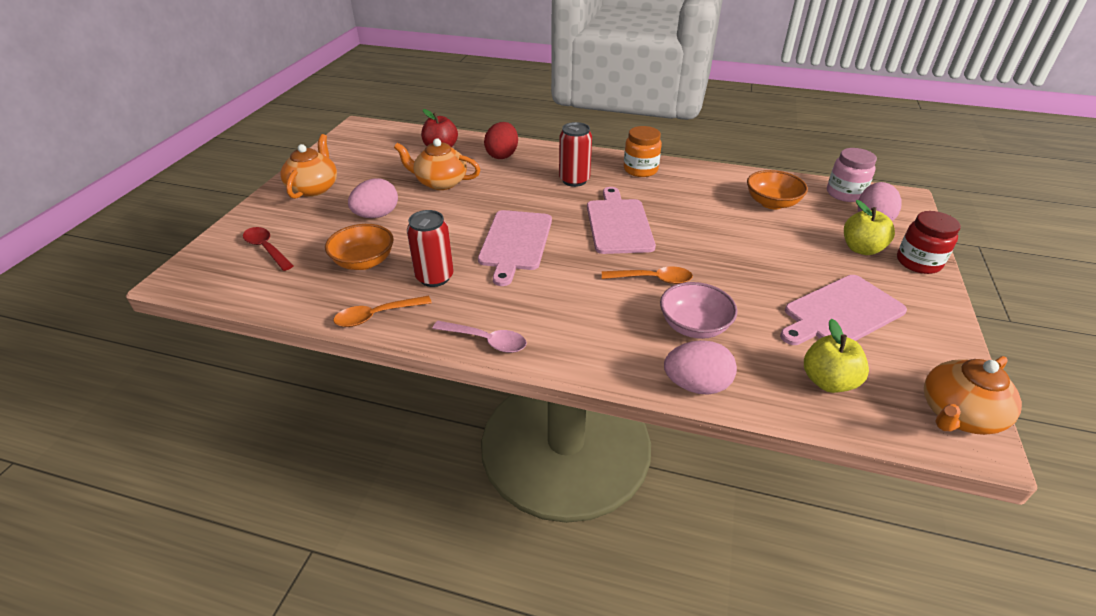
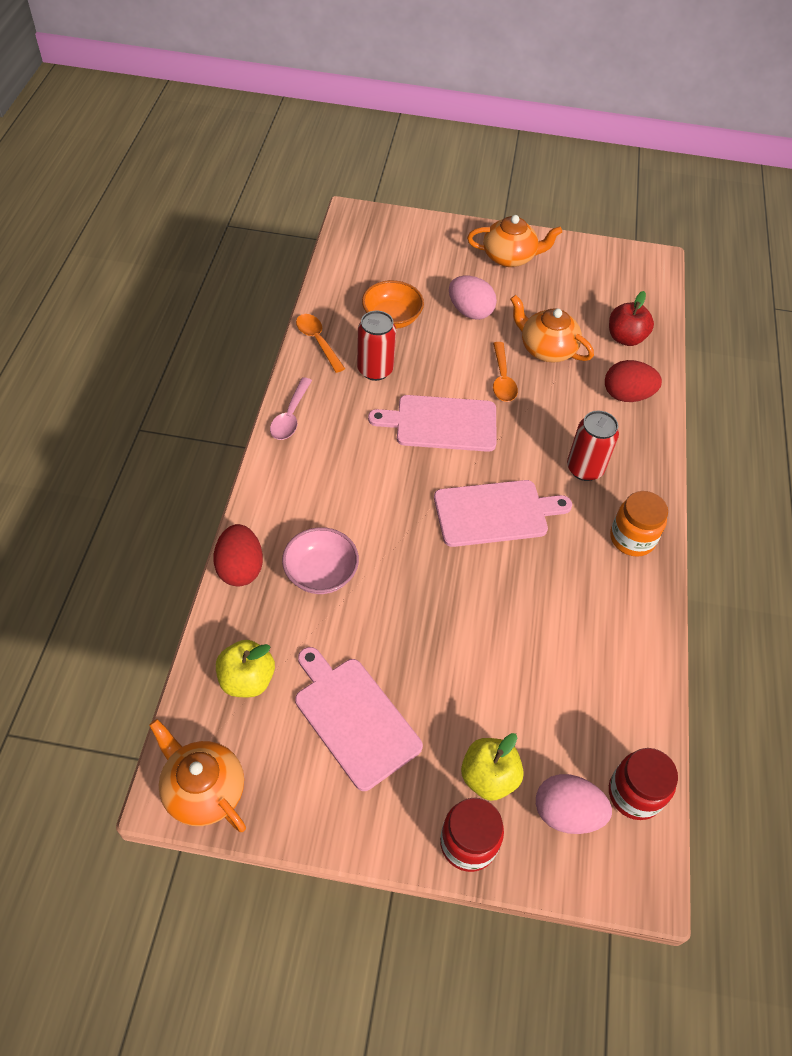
camera: 80 degrees right, 15 degrees up
red spoon [243,227,293,271] -> none
orange teapot [394,138,481,190] -> orange teapot turned 60 degrees counterclockwise [510,295,594,362]
orange spoon [602,266,693,284] -> orange spoon moved to [493,342,518,402]
pink egg [664,340,737,395] -> red egg [213,524,263,586]
orange bowl [747,170,808,209] -> none
pink jar [827,148,877,202] -> red jar [609,748,678,820]

